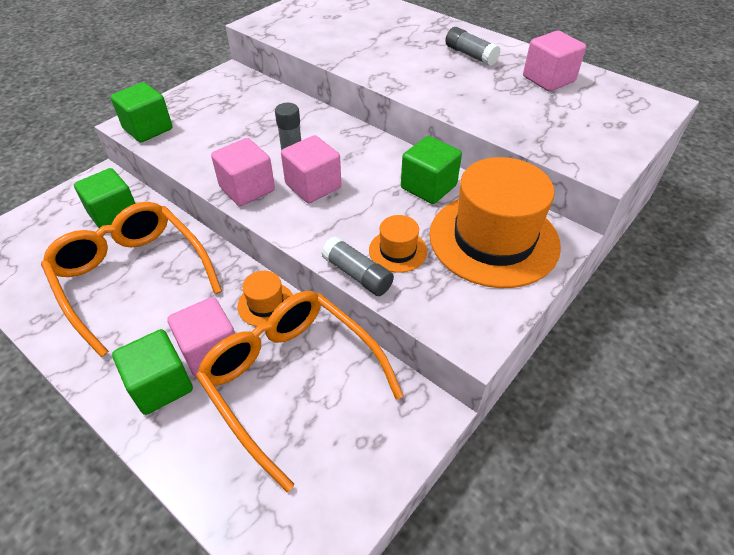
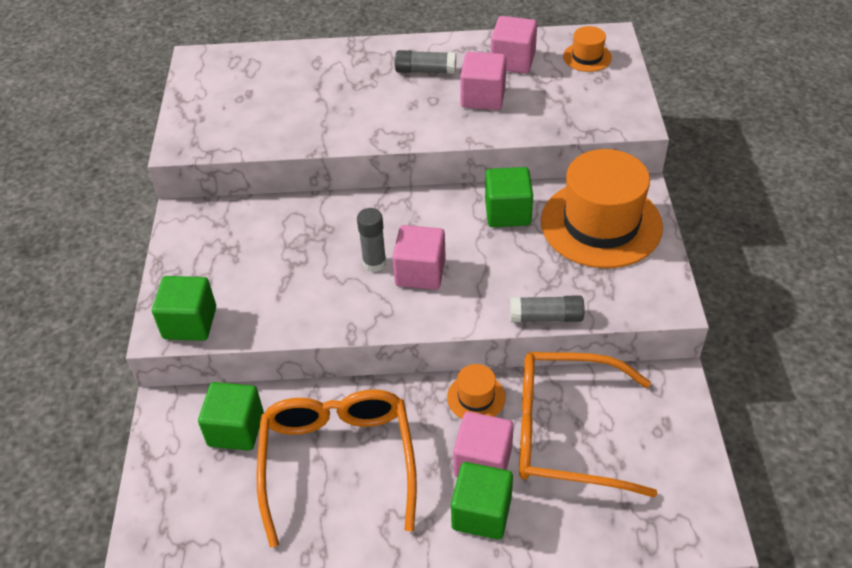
camera: 40 degrees left, 0 degrees up
orange glasses [41,202,222,357] -> orange glasses turned 75 degrees clockwise [257,390,417,548]
pink cube [211,138,275,206] -> pink cube moved to [460,52,506,110]
orange hat [369,215,427,273] -> orange hat moved to [563,26,612,72]

